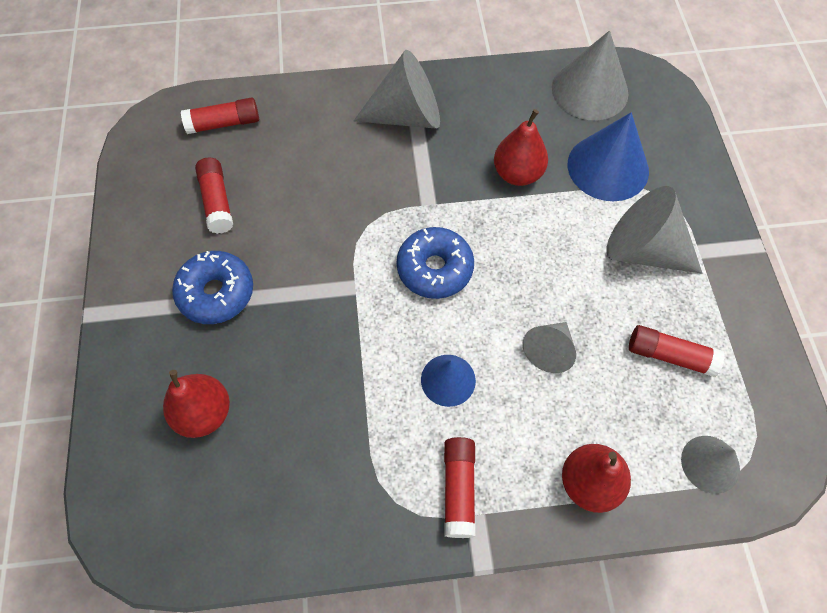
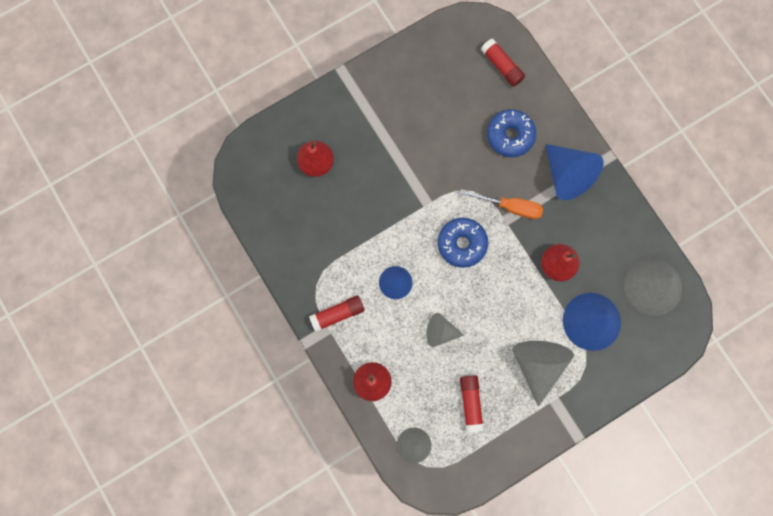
camera: 65 degrees right, 15 degrees up
blue donut [172,251,253,324] -> blue donut moved to [487,109,536,157]
red glue stick [195,157,233,234] -> none
grey cone [354,50,440,129] -> blue cone [545,144,604,200]
none -> orange screwdriver [460,189,543,219]

